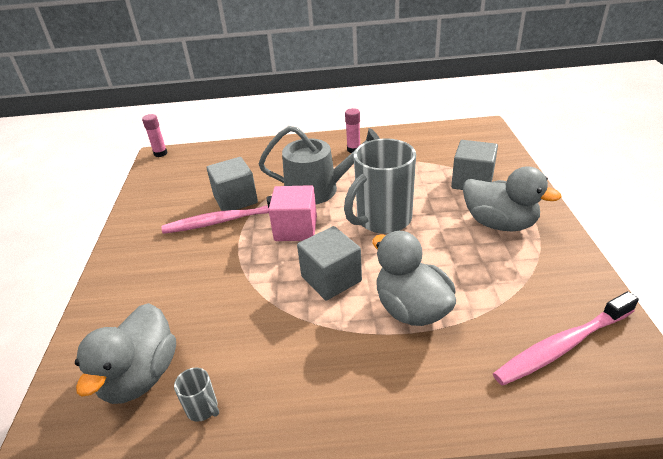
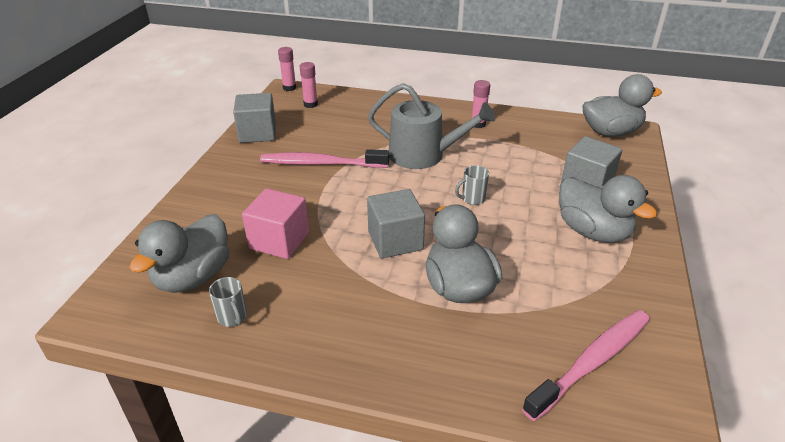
camera: 15 degrees right, 0 degrees up
grey cube [207,157,258,211] -> grey cube moved to [233,93,276,143]
pink cube [268,185,317,241] -> pink cube moved to [242,188,309,259]
grey mug [344,138,416,234] -> grey mug [455,165,489,205], size x0.41
pink toothbrush [493,291,639,386] -> pink toothbrush turned 150 degrees clockwise [522,310,650,421]
none -> pink glue stick [300,62,318,108]
none -> grey duck [582,74,662,137]

